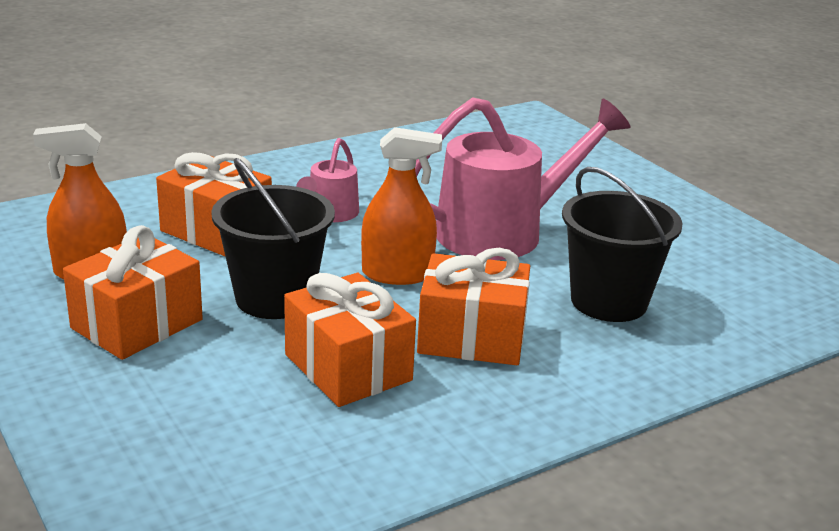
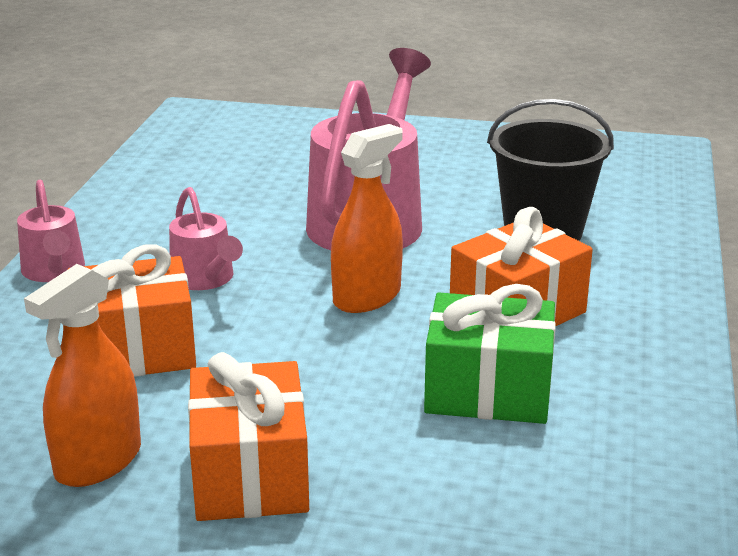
camera: 45 degrees left, 0 degrees up
black bucket [211,158,335,319] -> none
orange gift [284,273,416,407] -> green gift [424,284,556,424]
none -> pink watering can [17,179,85,282]

